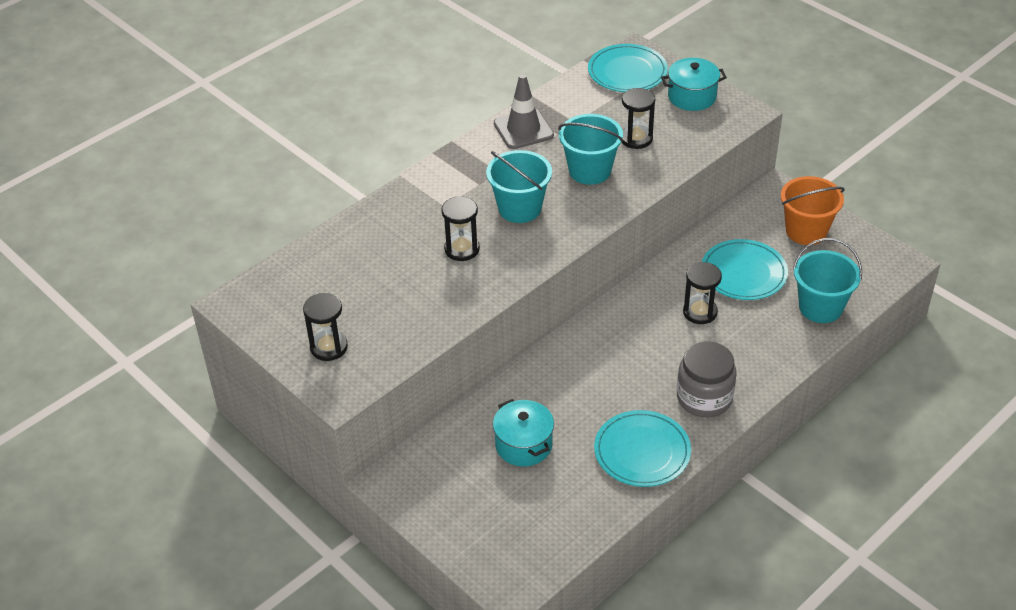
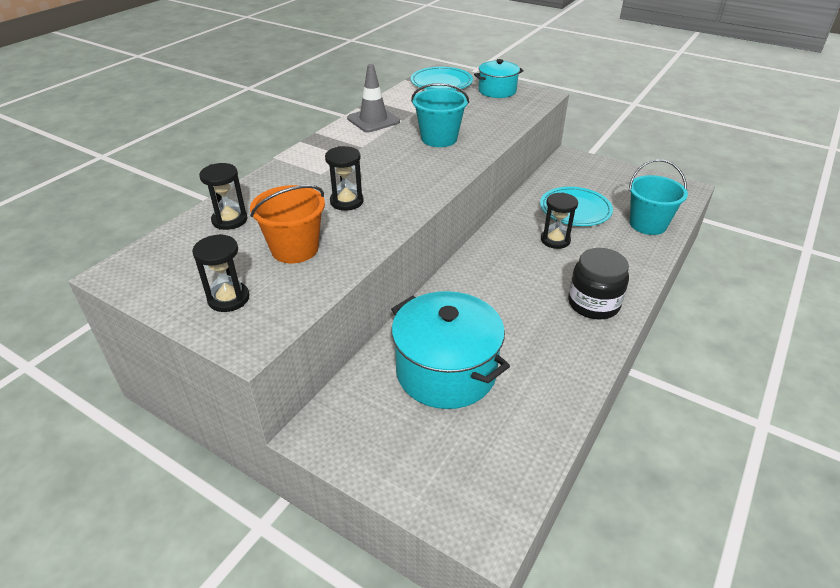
camera: 15 degrees left, 5 degrees down
turquoise bucket [486,150,552,223] -> none
turquoise pot [493,399,554,467] -> turquoise pot [391,291,510,409], size x1.73
turquoise plate [594,410,691,487] -> none
black hourglass [622,88,655,149] -> black hourglass moved to [199,163,247,230]
grey jar [677,341,736,417] -> black jar [568,248,629,319]
orange bucket [781,176,845,245] -> orange bucket moved to [250,185,325,263]

